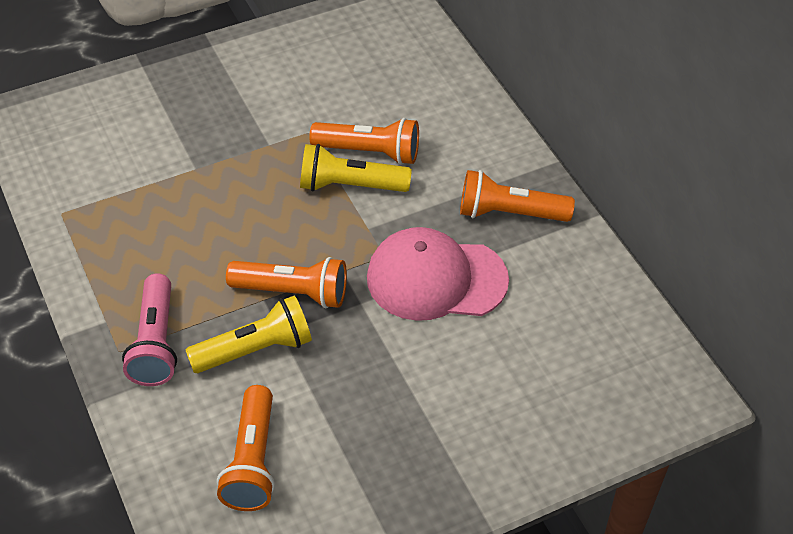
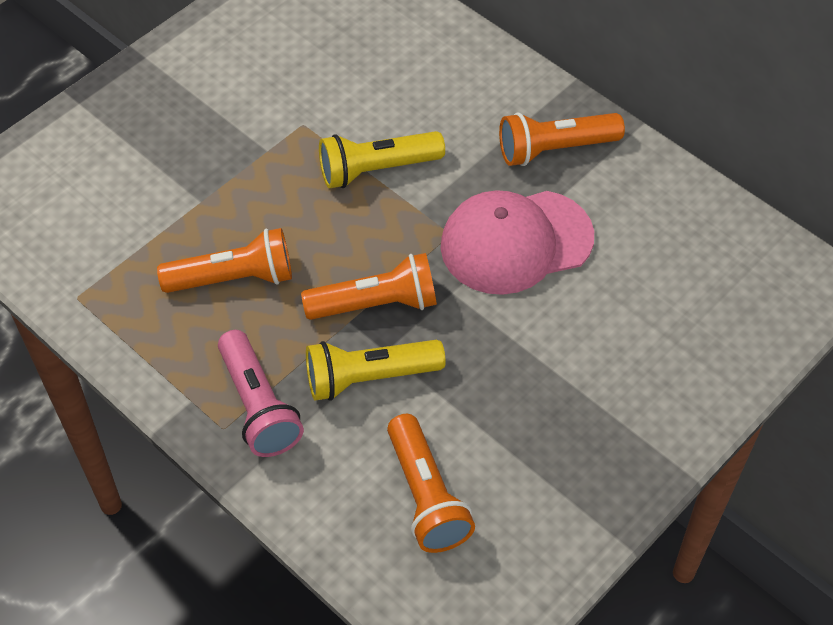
camera: 20 degrees left, 5 degrees up
yellow flashlight [186,296,312,373] -> yellow flashlight turned 150 degrees counterclockwise [306,340,446,401]
orange flashlight [309,118,419,165] -> orange flashlight moved to [157,228,292,293]

